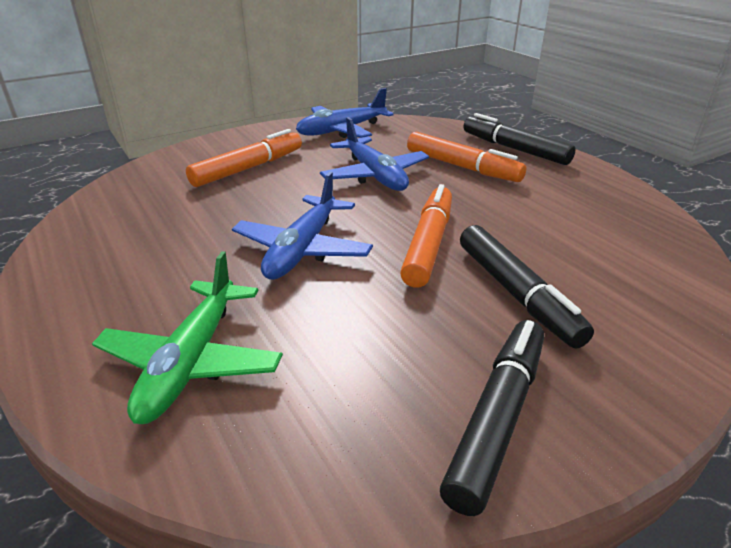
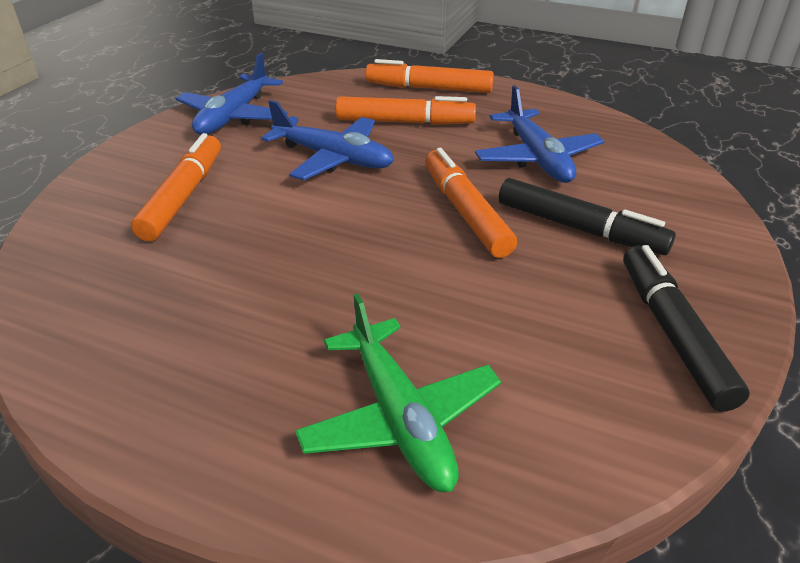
camera: 35 degrees left, 5 degrees up
blue plane [232,172,373,280] -> blue plane moved to [475,85,604,183]
black marker [463,113,576,165] -> orange marker [365,59,494,93]

